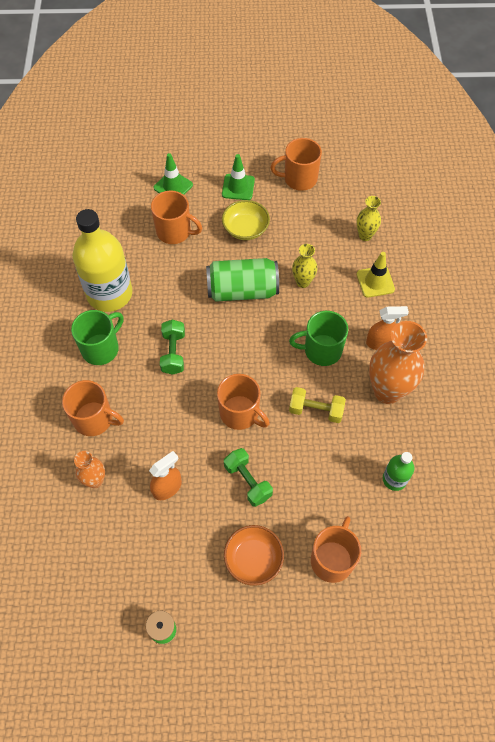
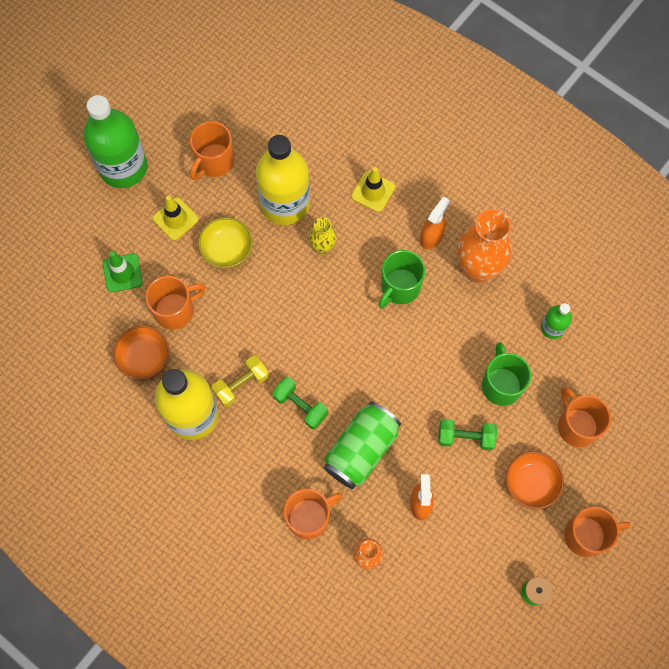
camera: 50 degrees left, 10 degrees up
green mug [71,310,123,365] -> green mug moved to [482,342,531,406]
green can [206,258,279,302] -> green can moved to [324,402,401,489]
orange mug [217,374,270,430] -> orange mug moved to [564,507,631,557]
green traffic cone [222,154,255,200] -> yellow traffic cone [153,195,199,241]
yellow dumbbell [289,387,346,423] -> yellow dumbbell moved to [212,356,269,407]
yellow vase [356,196,381,241] -> none
none -> green bottle [83,95,147,188]
none -> orange bowl [113,325,170,379]
none -> yellow bottle [256,135,310,225]

